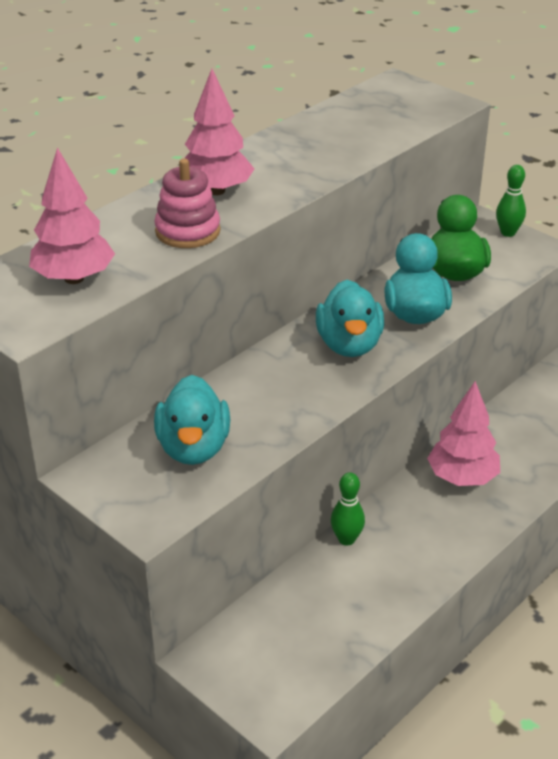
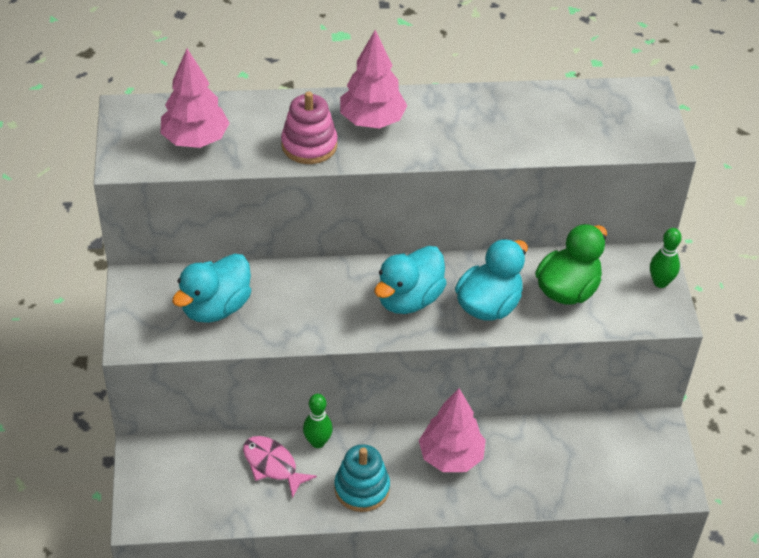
camera: 40 degrees right, 10 degrees up
none -> pink fish [243,436,317,499]
none -> turquoise stacking toy [334,444,390,512]

